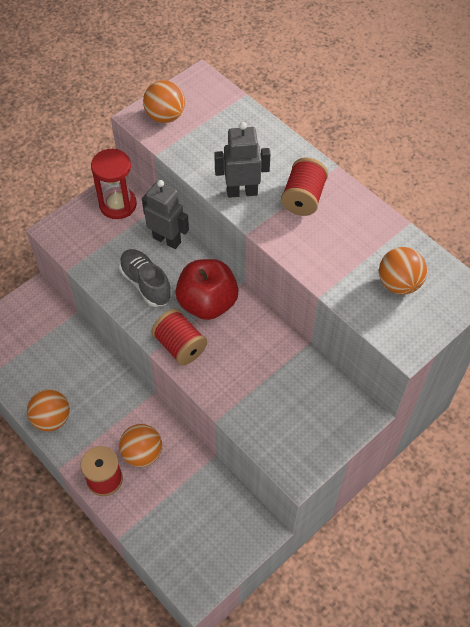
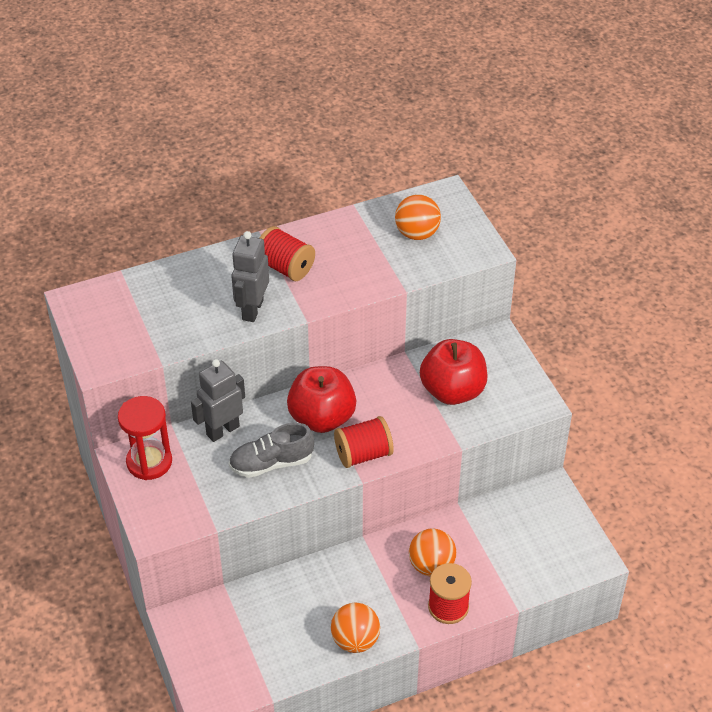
camera: 70 degrees left, 10 degrees down
orange ball [143,80,185,123] -> none
none -> red apple [420,339,487,405]

